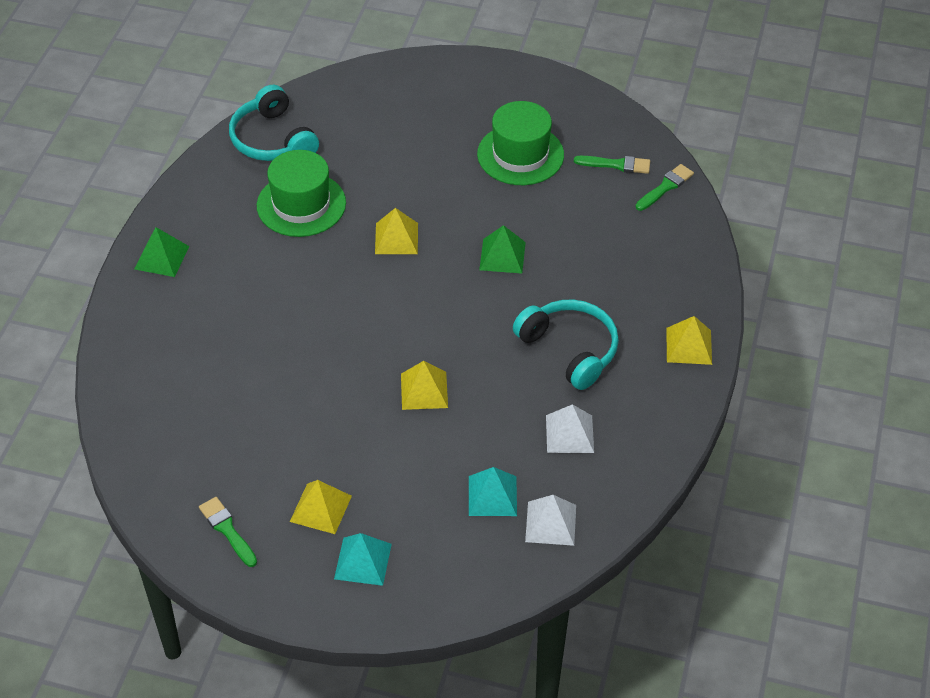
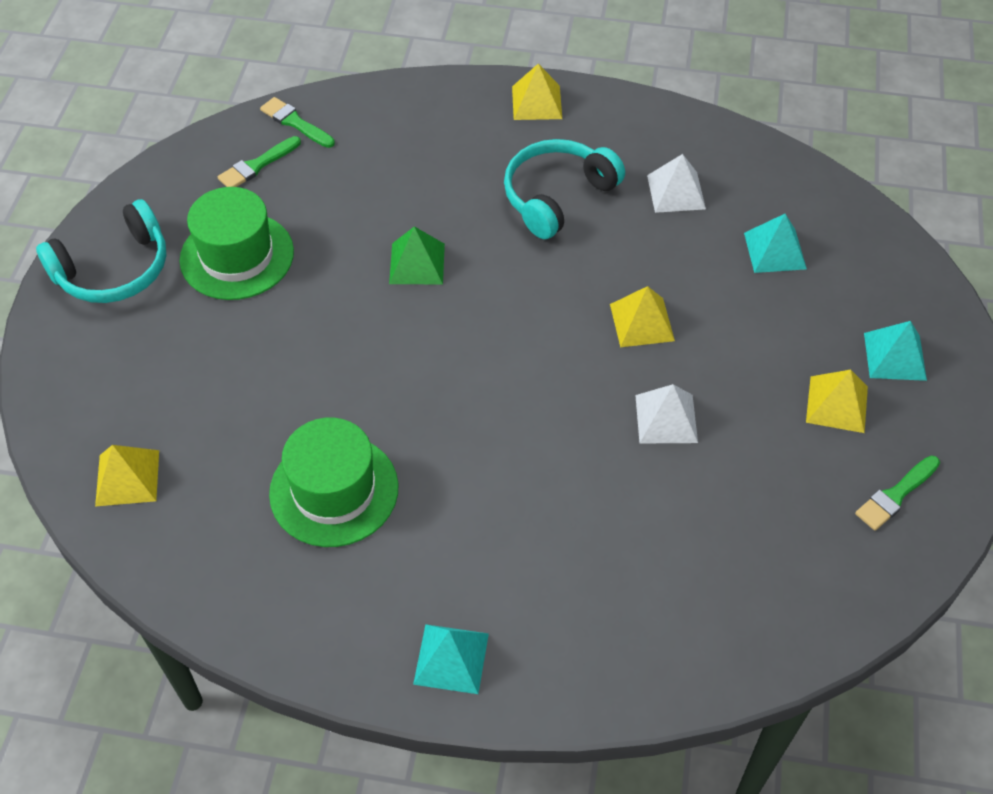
camera: 95 degrees left, 5 degrees up
green pyramid [134,227,190,277] -> turquoise pyramid [413,624,489,694]
turquoise headphones [229,85,319,161] -> turquoise headphones moved to [36,199,167,303]
yellow pyramid [375,208,418,254] -> yellow pyramid moved to [95,445,159,506]
white pyramid [525,495,576,546] -> white pyramid moved to [635,384,698,443]
green brush [574,156,650,174] -> green brush turned 135 degrees counterclockwise [218,136,301,187]

